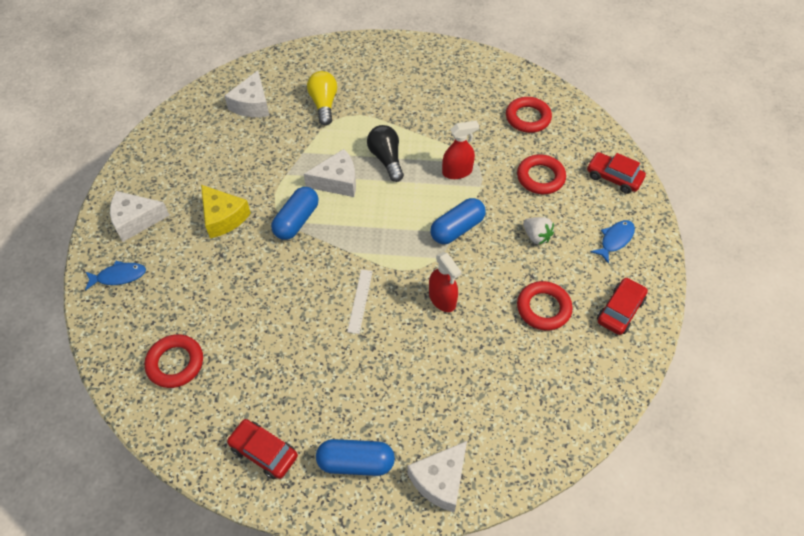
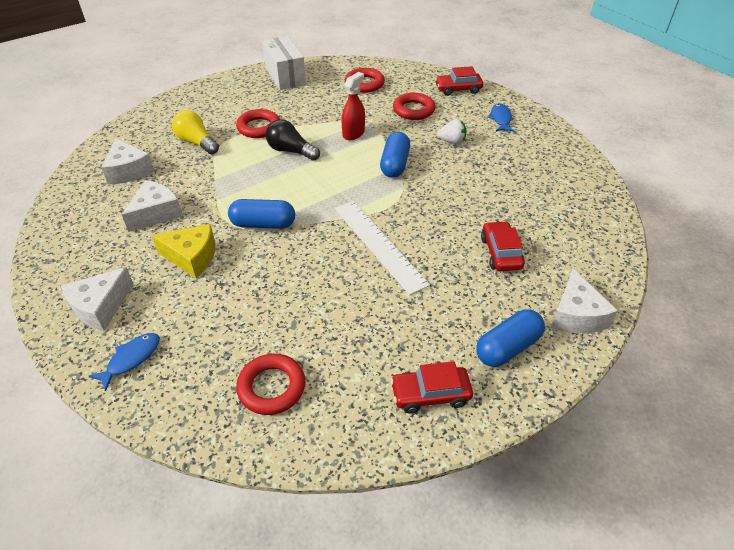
camera: 40 degrees left, 10 degrees down
blue capsule [271,187,319,240] -> blue capsule turned 75 degrees counterclockwise [228,199,295,229]
white cheese [304,149,356,197] -> white cheese moved to [122,180,183,232]
white ruler [347,269,373,334] -> white ruler [335,201,430,295], size x1.92
red spray bottle [429,252,462,312] -> none
red ring [517,281,573,331] -> red ring moved to [236,109,280,138]
red car [597,277,648,335] -> red car moved to [481,221,525,271]
none -> white box [262,36,306,90]

